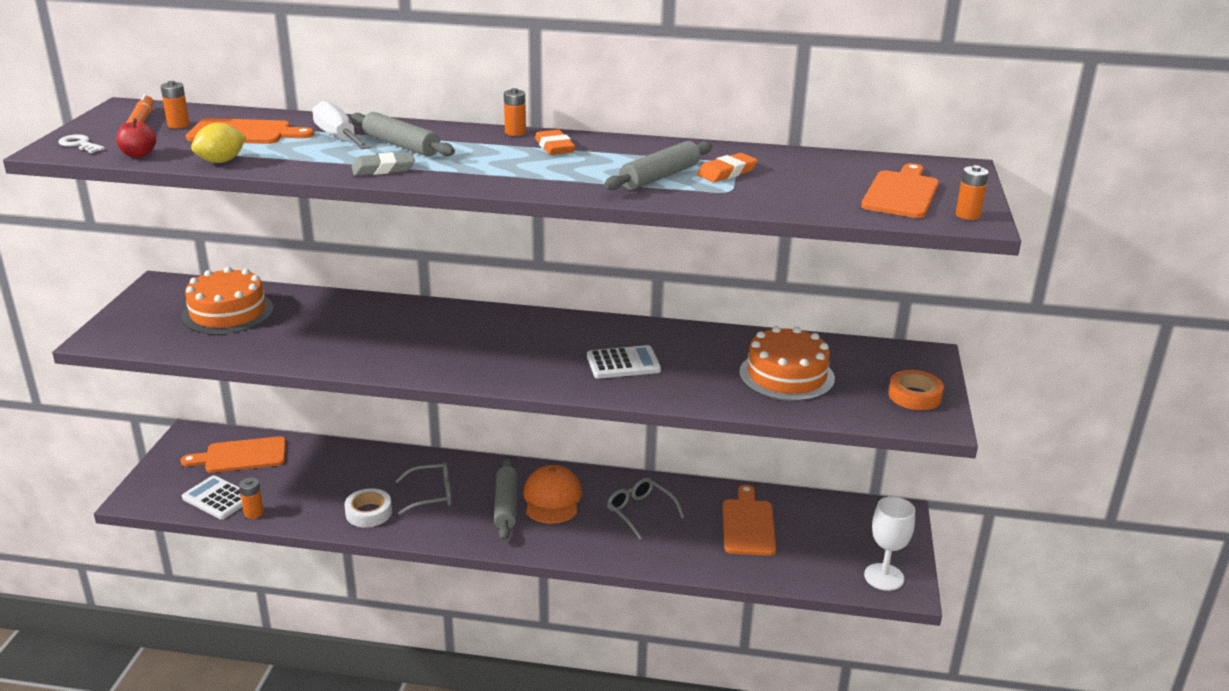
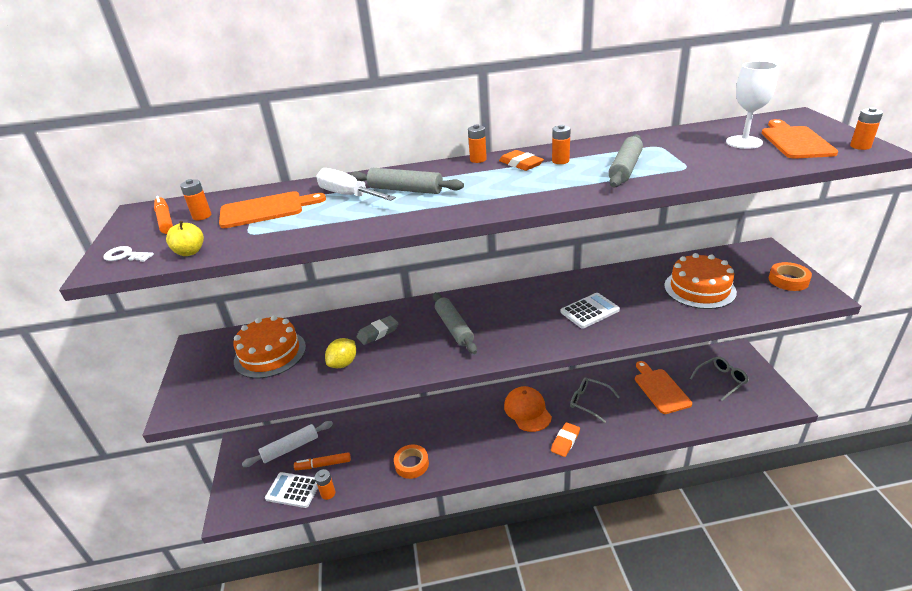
camera: 15 degrees left, 5 degrees up
red apple [116,118,157,158] -> yellow apple [166,221,204,256]
orange cutting board [181,436,286,473] -> white rolling pin [242,421,333,467]
yellow lemon [191,123,246,163] -> yellow lemon moved to [325,338,356,368]
white tape [344,488,392,527] -> orange tape [394,445,429,479]
grey eraser [352,152,415,176] -> grey eraser moved to [356,316,399,345]
grey glasses [395,462,452,515] -> grey glasses moved to [690,356,749,401]
grey rolling pin [494,457,518,541] -> grey rolling pin moved to [433,292,477,354]
orange eraser [697,153,758,182] -> orange eraser moved to [551,422,580,457]
white goblet [864,496,915,591] -> white goblet moved to [726,61,779,149]
none -> orange marker [294,452,351,470]
none -> orange battery [552,125,571,164]

